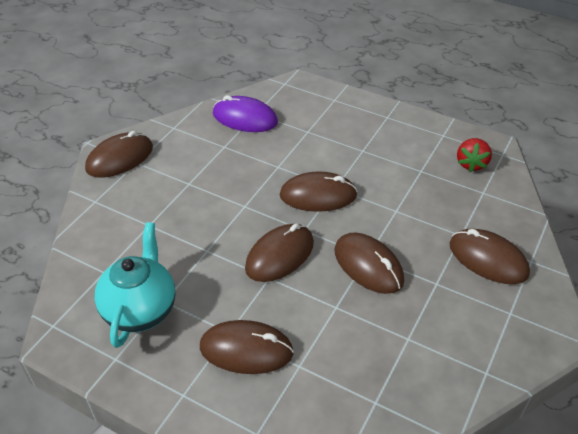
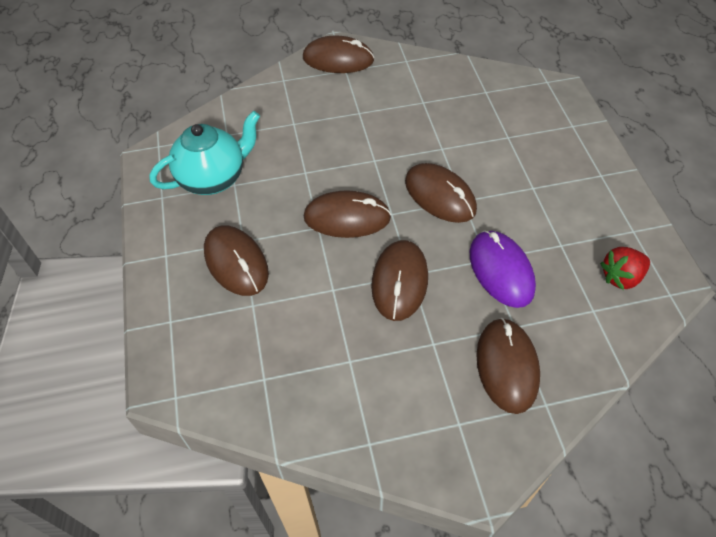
camera: 50 degrees right, 10 degrees up
purple mouse [213,95,278,132] -> purple mouse moved to [470,230,536,308]

